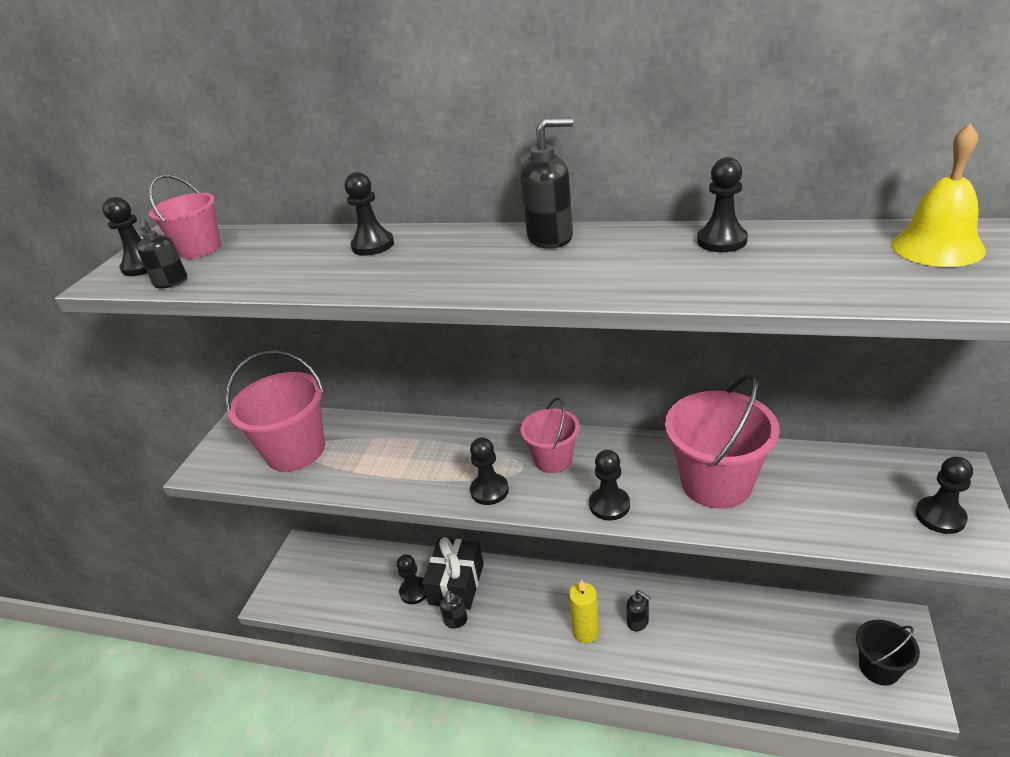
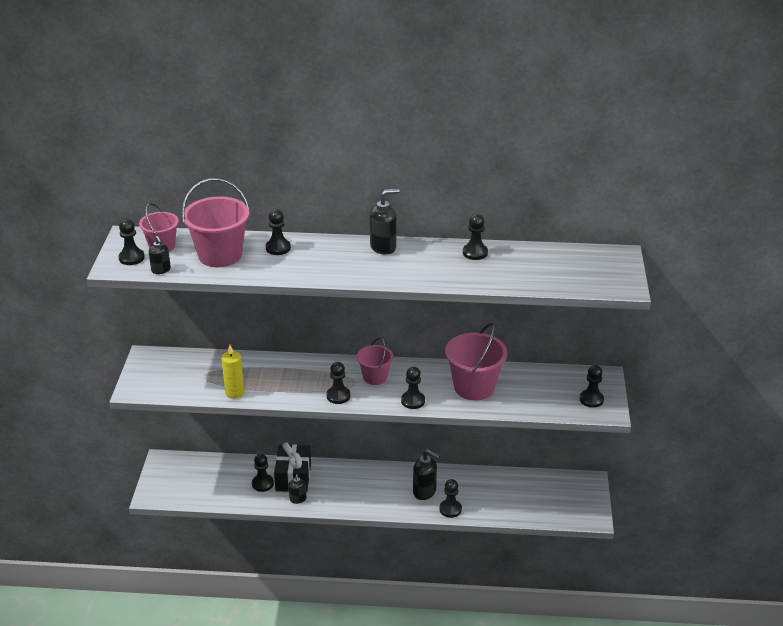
camera: 15 degrees left, 0 degrees up
pink bucket [225,350,325,472] -> pink bucket moved to [181,178,249,267]
yellow candle [569,579,599,643] -> yellow candle moved to [221,345,244,399]
black soap dispenser [626,590,651,631] -> black soap dispenser [413,450,440,500], size x1.63
black bucket [856,620,920,686] -> none
yellow bell [891,123,986,267] -> none
none -> black pawn [439,479,462,518]

